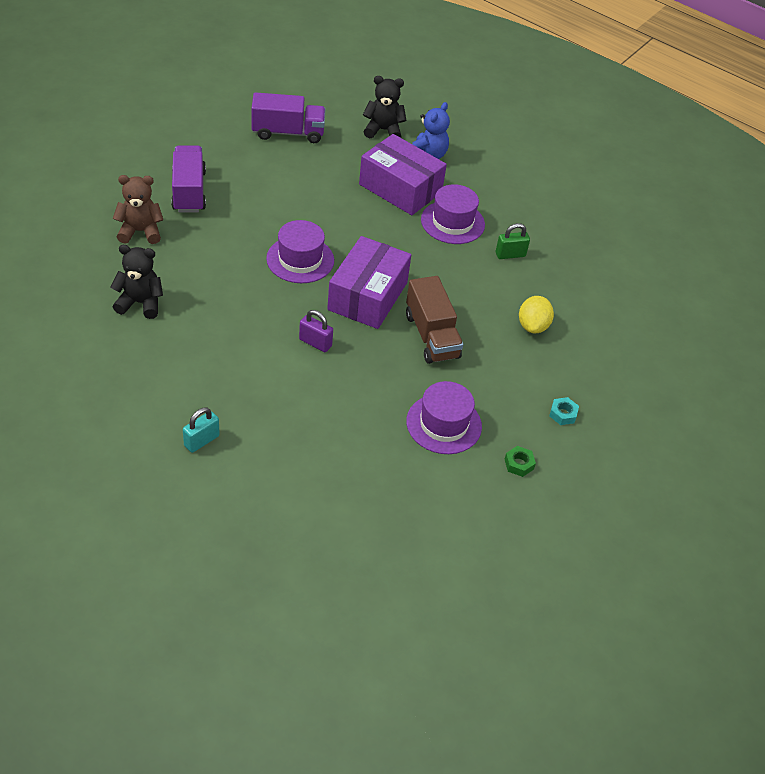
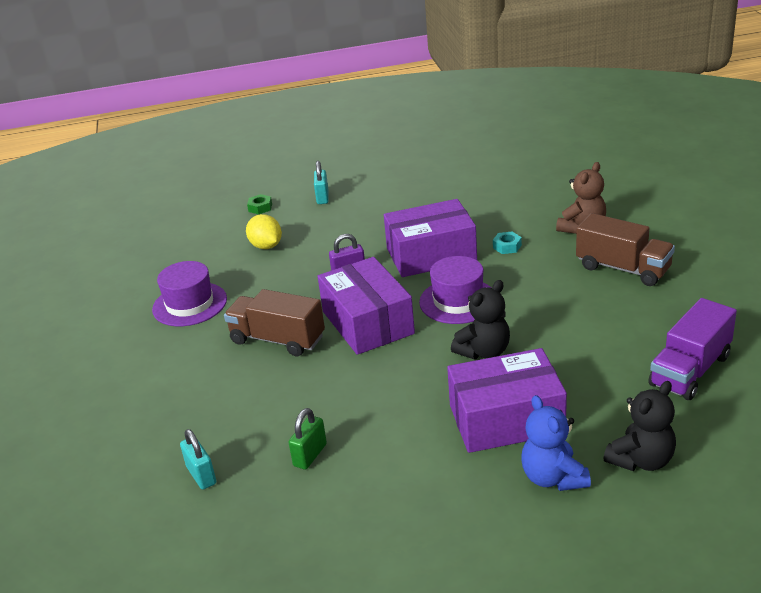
camera: 140 degrees right, 15 degrees down
black teddy bear [110,245,163,319] -> black teddy bear moved to [451,280,510,359]
purple truck [171,145,206,212] -> brown truck [576,213,675,286]
purple hat [421,184,485,244] -> none
green nut [505,446,536,477] -> green nut moved to [247,194,272,214]
yellow lemon [519,296,554,334] -> yellow lemon moved to [246,214,282,249]
turquoise nut [549,397,579,425] -> turquoise nut moved to [493,232,522,254]
none -> turquoise padlock [180,429,216,490]
none -> purple box [384,199,477,277]

